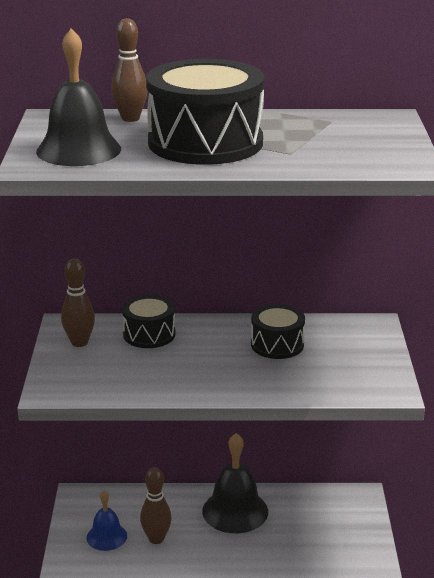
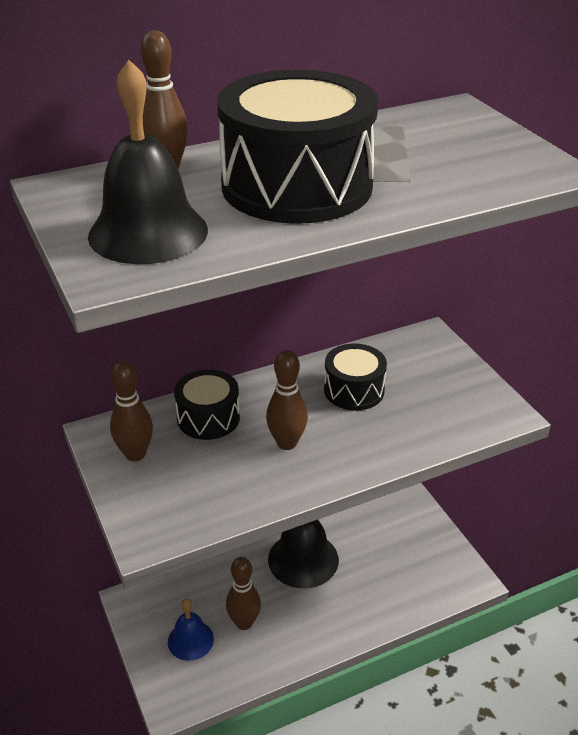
camera: 25 degrees left, 10 degrees up
none -> brown bowling pin [266,350,308,450]

